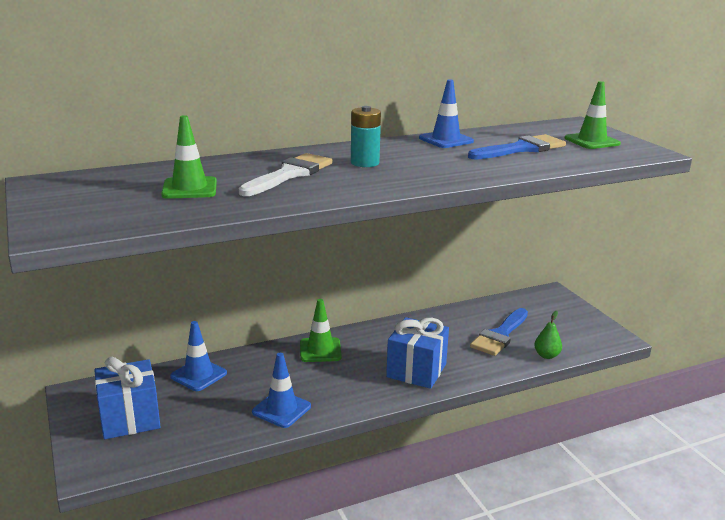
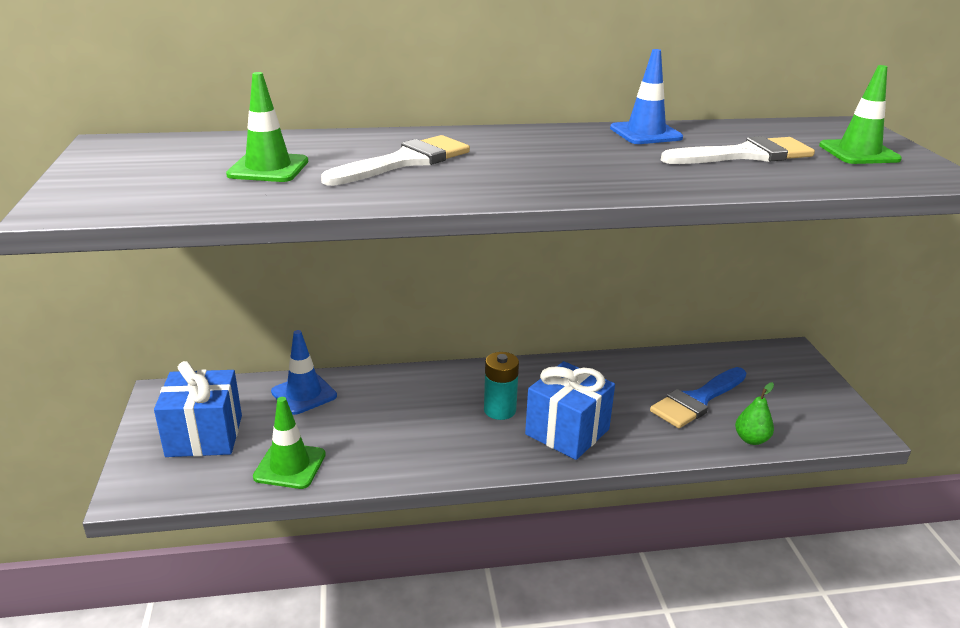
camera: 15 degrees right, 5 degrees up
blue traffic cone [252,353,311,428] -> none
green traffic cone [300,299,342,362] -> green traffic cone moved to [253,397,326,489]
turquoise battery [351,106,381,167] -> turquoise battery moved to [484,352,519,420]
blue brush [468,134,566,160] -> white brush [661,136,815,164]

